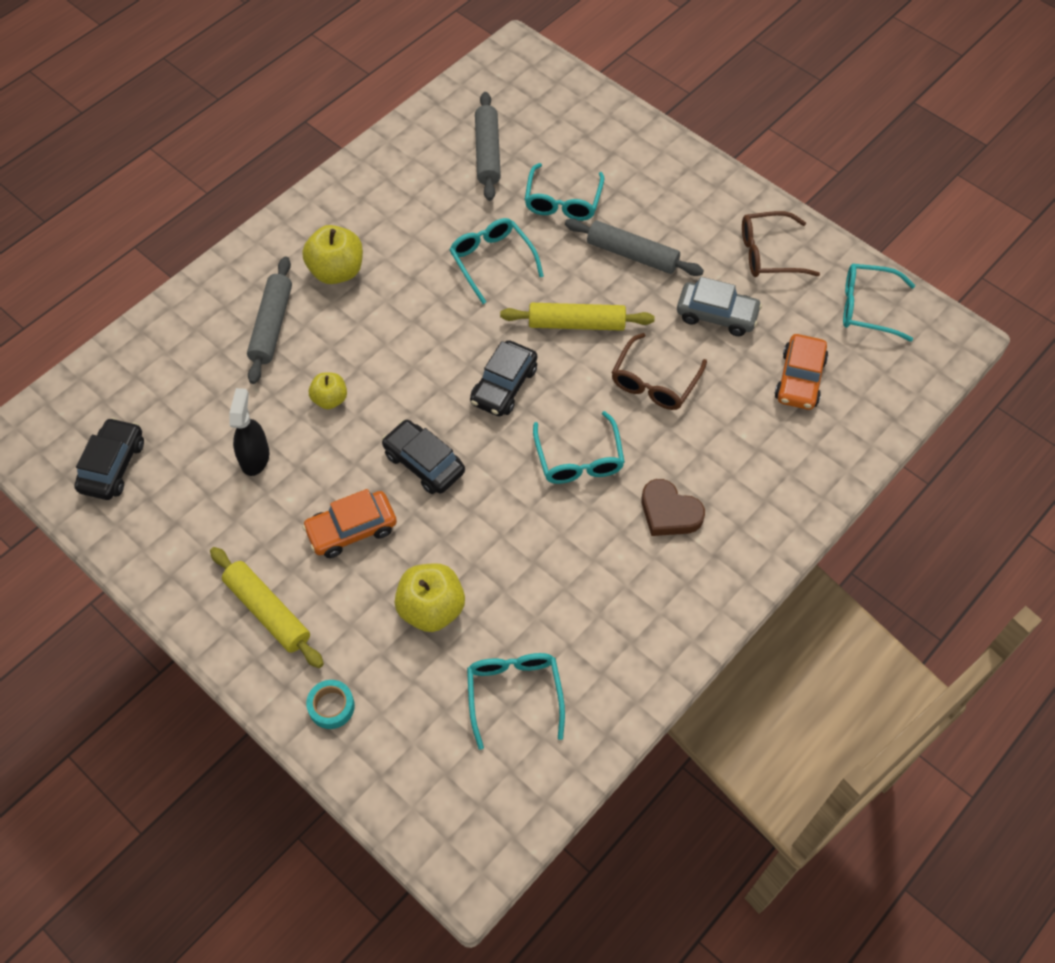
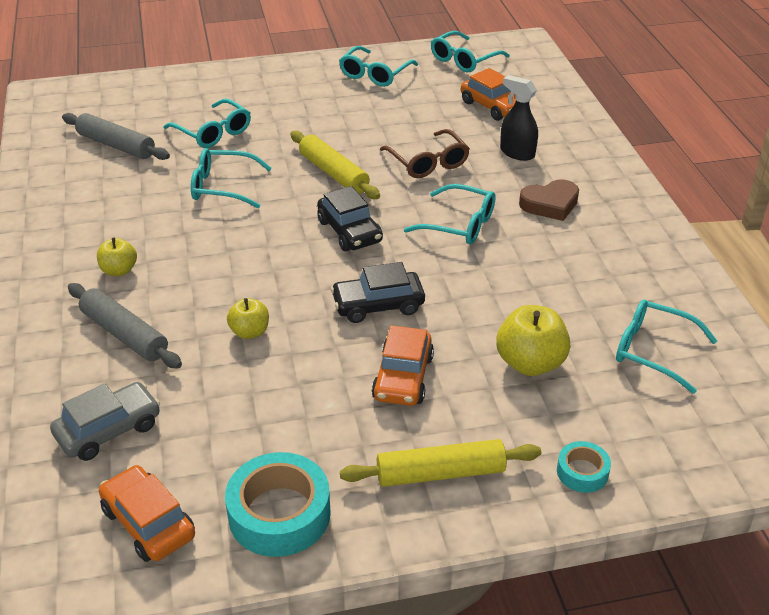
camera: 55 degrees left, 20 degrees down
black car [74,418,144,500] -> orange car [99,465,195,562]
black spray bottle [229,388,269,476] -> black spray bottle moved to [500,75,538,161]
yellow apple [302,225,363,284] -> yellow apple [97,237,137,276], size x0.60
yellow rolling pin [500,303,655,331] -> yellow rolling pin turned 75 degrees counterclockwise [290,131,380,199]
grey rolling pin [565,219,704,276] -> none
grey car [677,277,762,336] -> grey car moved to [50,382,160,461]
brown glasses [742,211,820,277] -> turquoise glasses [339,46,418,87]
none -> turquoise tape [225,452,331,557]

